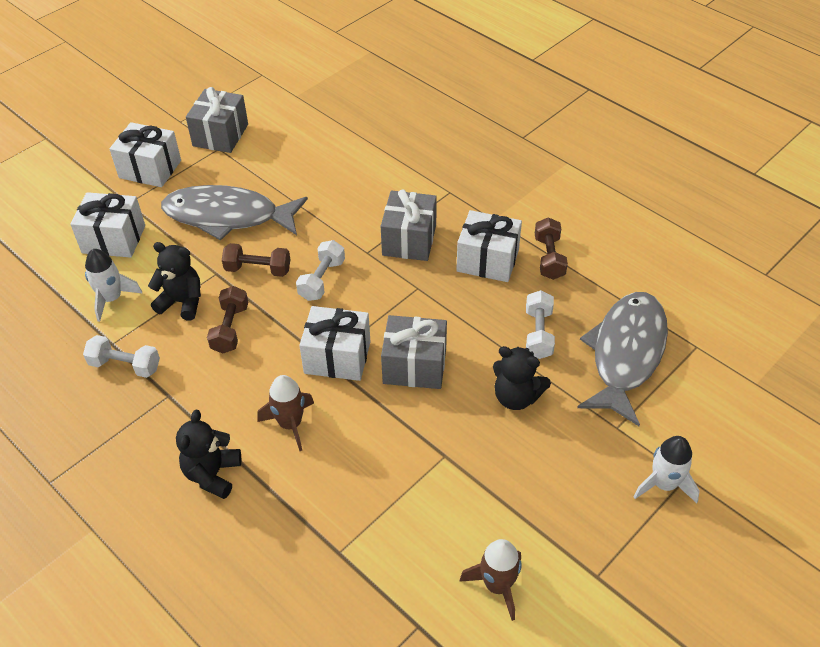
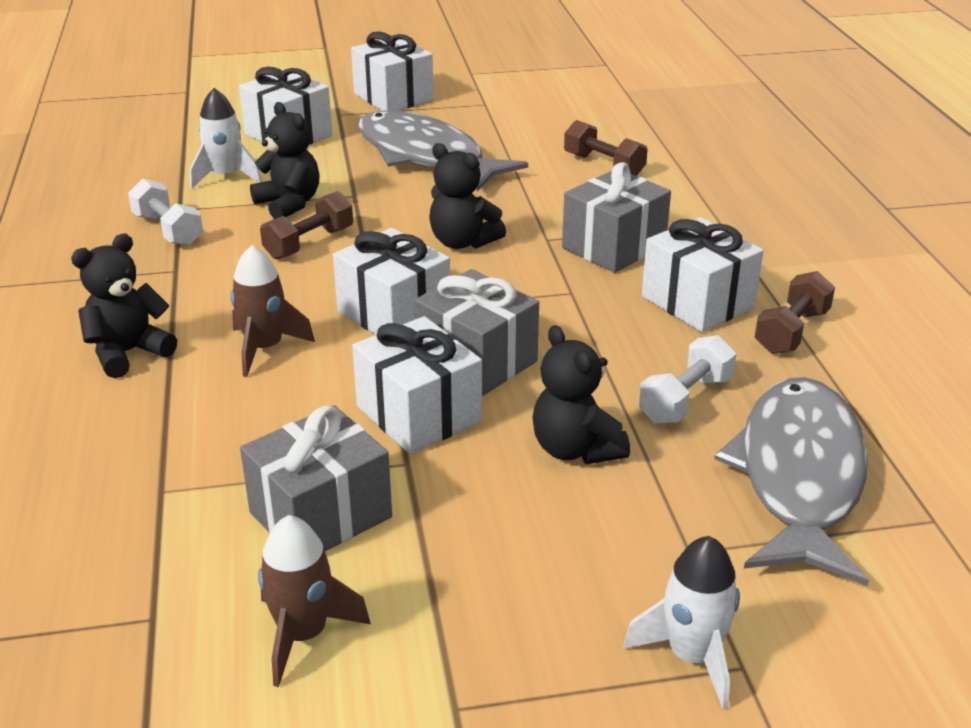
camera: 35 degrees right, 15 degrees down
grey gift [186,87,248,153] -> grey gift moved to [240,405,392,551]
brown dumbbell [222,243,290,277] -> brown dumbbell moved to [564,120,648,176]
white dumbbell [296,240,345,301] -> black teddy bear [429,143,506,249]
grey fish [577,292,668,426] -> grey fish turned 45 degrees counterclockwise [714,377,869,586]
none -> white gift [352,316,482,454]

